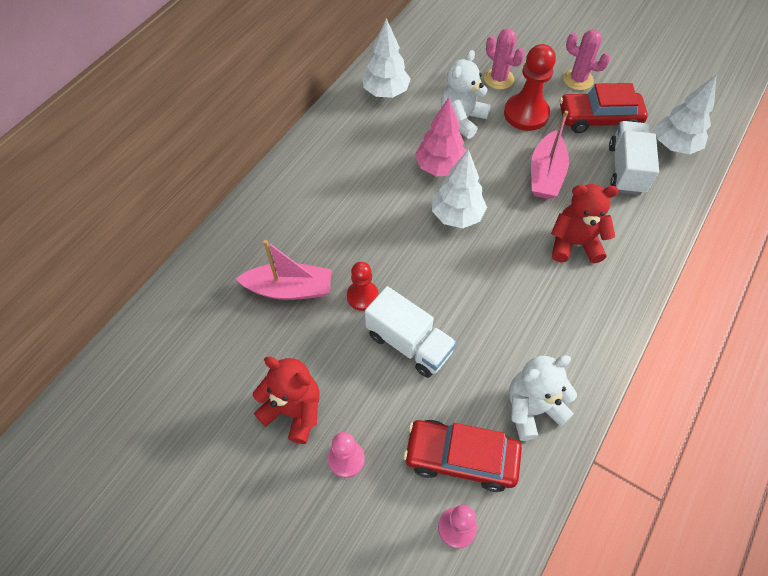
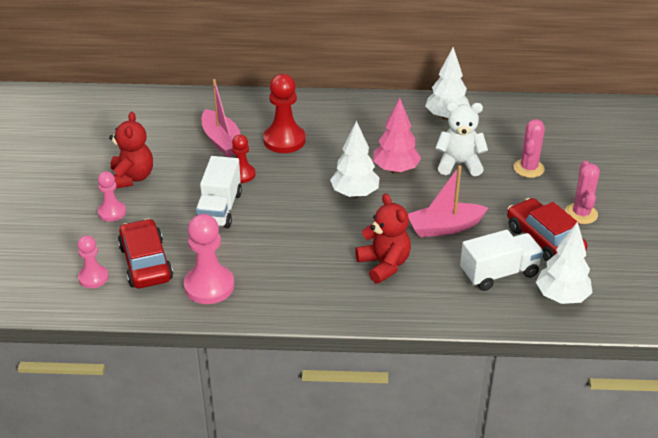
camera: 60 degrees right, 20 degrees down
red pawn [504,44,556,131] -> red pawn moved to [263,74,306,153]
white teddy bear [509,355,577,441] -> pink pawn [184,214,234,304]

